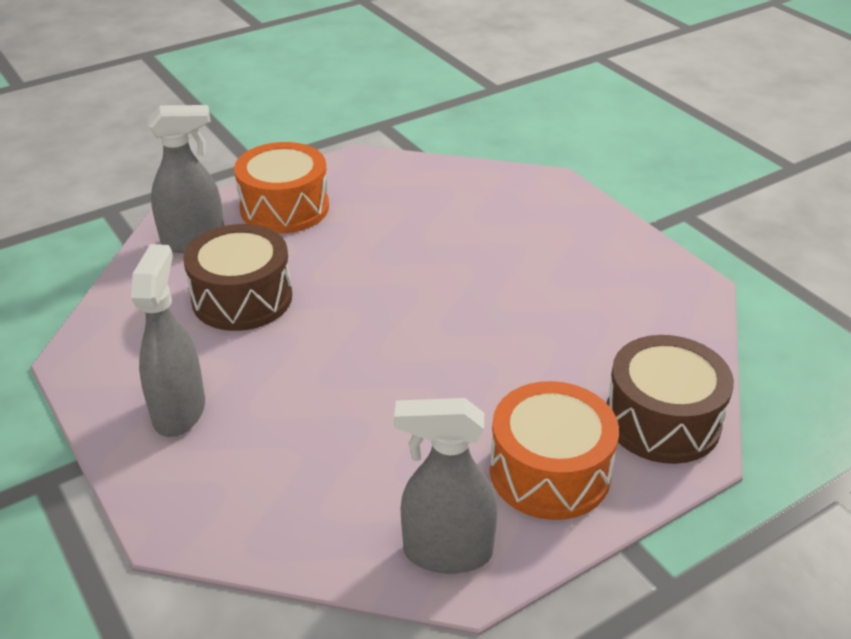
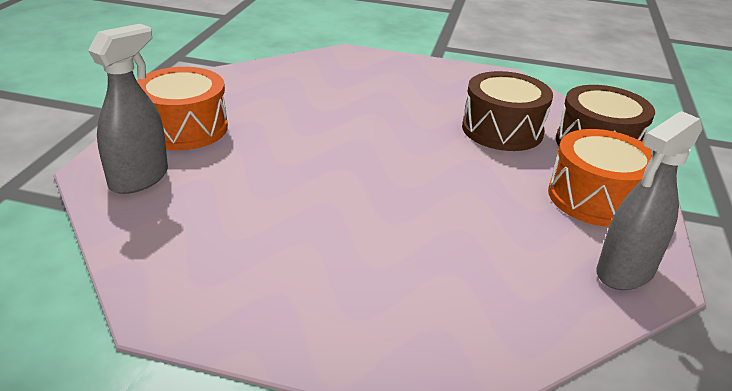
camera: 45 degrees left, 5 degrees down
grey spray bottle [131,244,205,437] -> none
brown drum [183,224,292,331] -> brown drum moved to [462,71,553,151]

